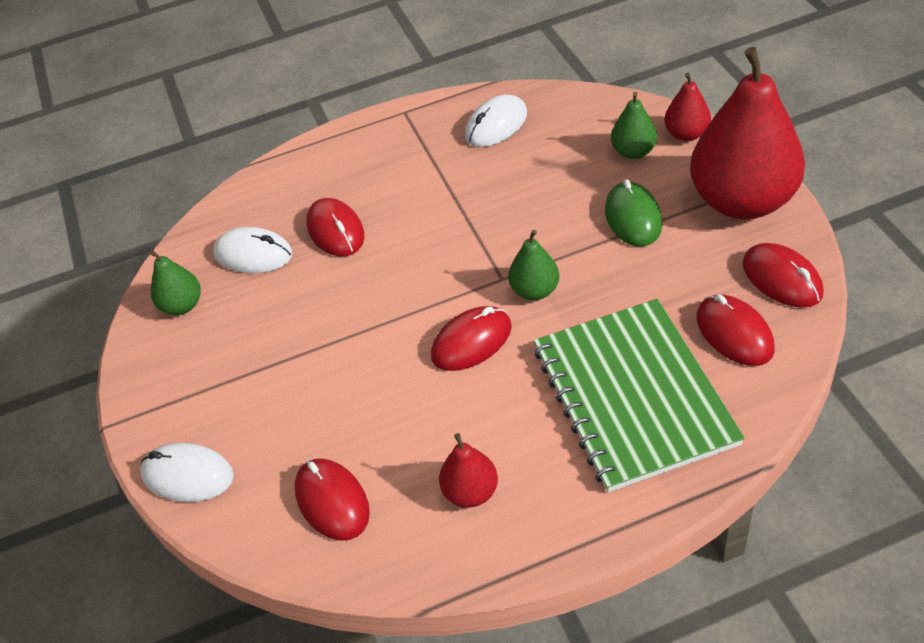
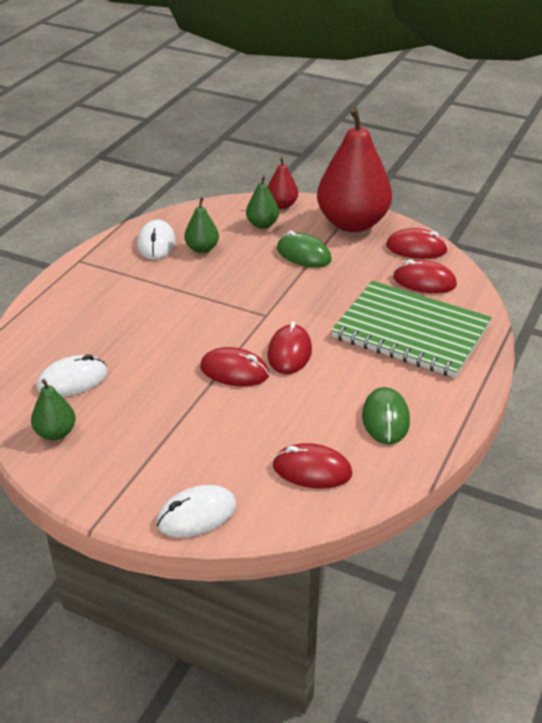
camera: 50 degrees left, 10 degrees down
red mouse [306,198,364,256] -> red mouse moved to [200,347,269,386]
red pear [439,433,498,508] -> green mouse [362,387,410,445]
green pear [508,230,559,300] -> green pear moved to [184,197,219,253]

